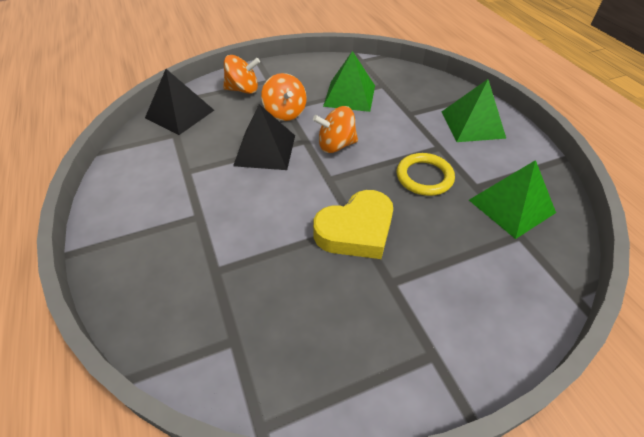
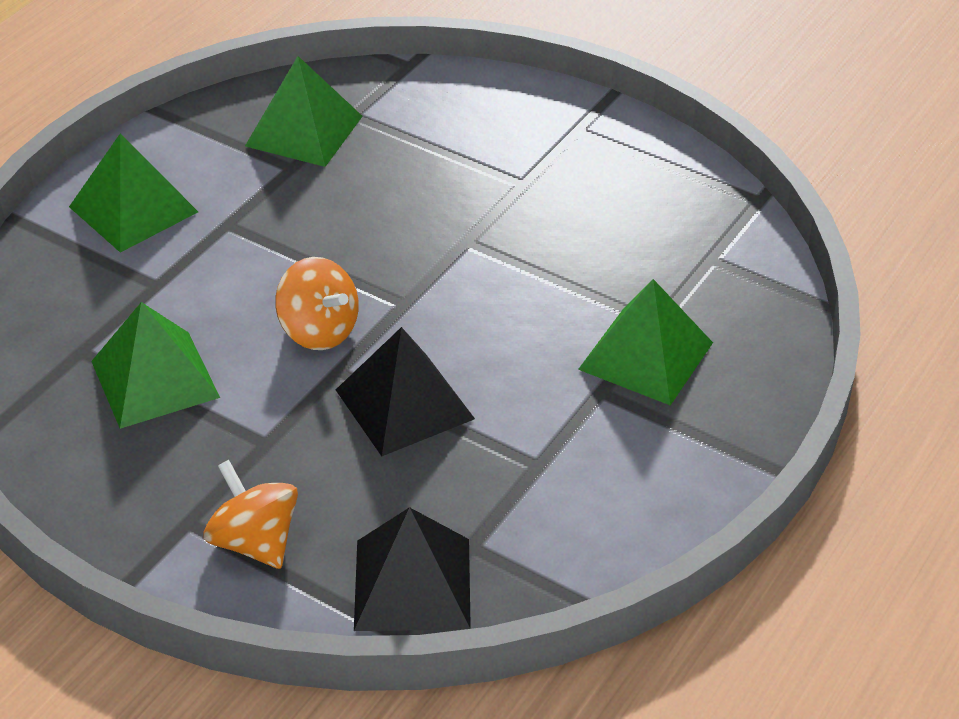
camera: 125 degrees left, 5 degrees down
orange spinning top [261,73,307,121] -> none
yellow heart [313,190,393,259] -> none
yellow ring [397,153,455,196] -> none
none -> green pyramid [578,279,713,405]

